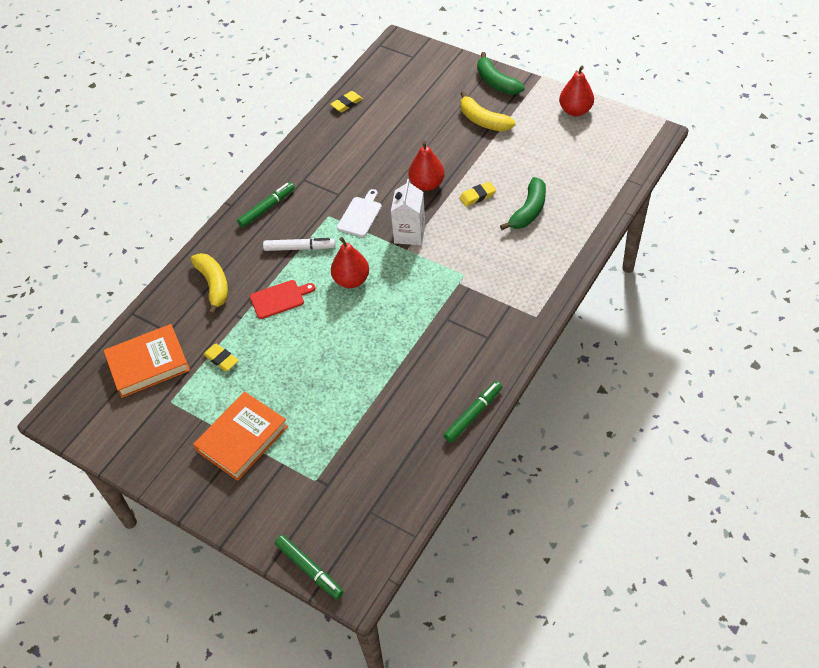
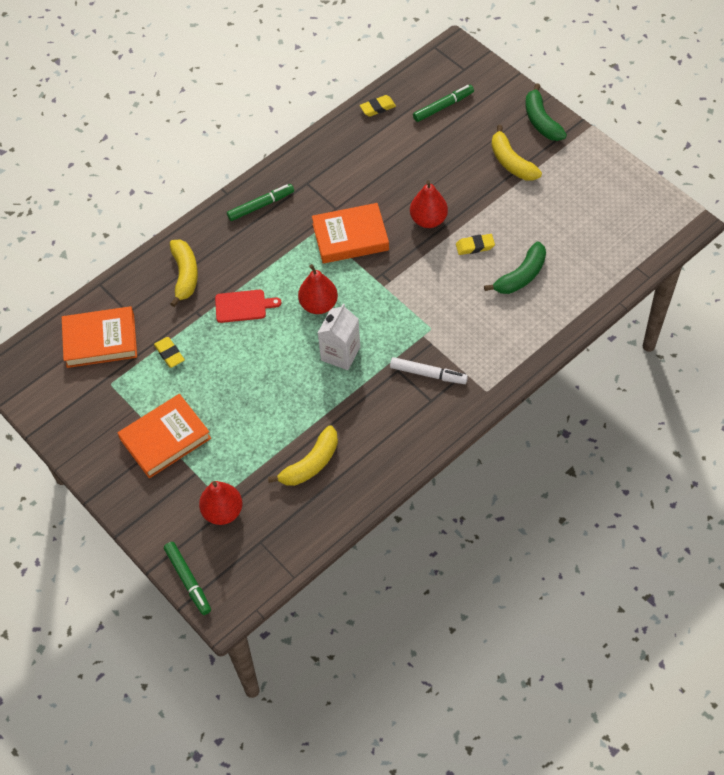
camera: 15 degrees right, 5 degrees up
white marker [263,238,336,251] -> white marker moved to [390,357,468,384]
white cutting board [337,189,382,237] -> orange book [312,203,389,264]
white carton [391,179,425,245] -> white carton moved to [318,303,360,370]
green marker [444,381,502,443] -> green marker moved to [413,85,474,122]
red pear [559,66,594,116] -> red pear moved to [199,481,242,525]
none -> yellow banana [268,425,338,486]

